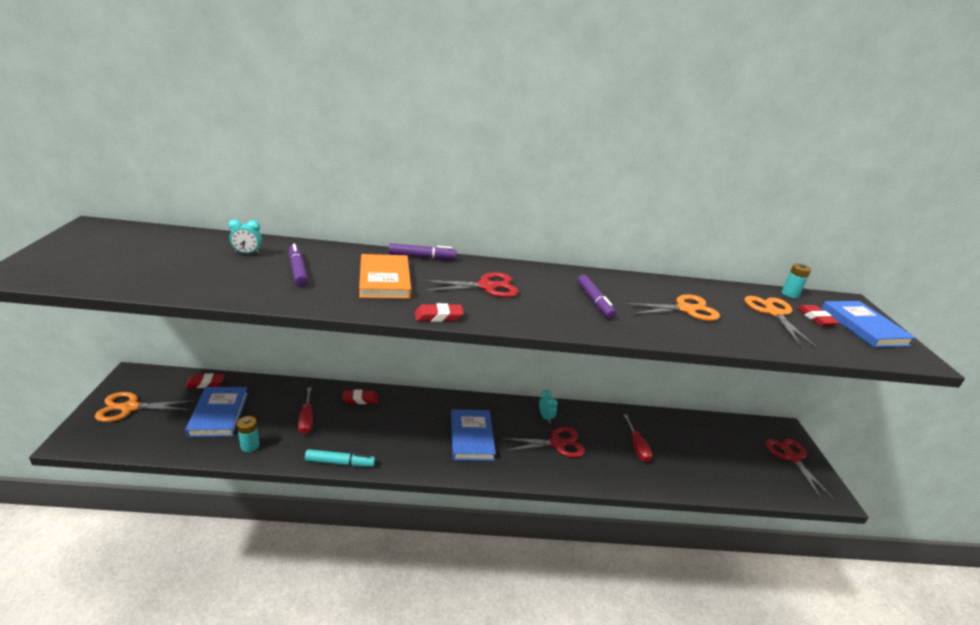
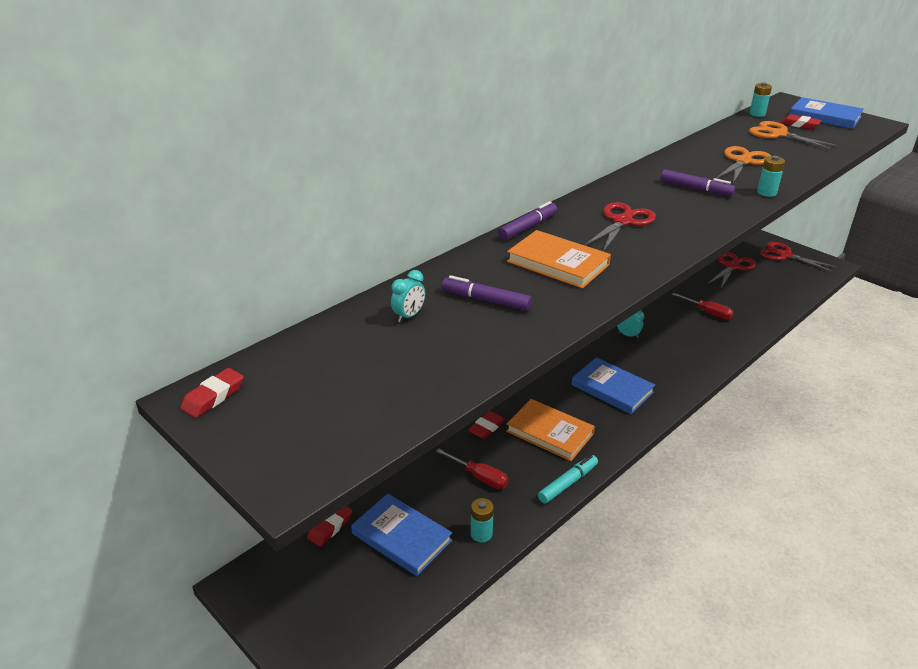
camera: 40 degrees left, 5 degrees up
orange scissors [95,392,195,422] -> none
red eraser [415,303,464,322] -> red eraser moved to [180,368,244,418]
red scissors [502,427,585,458] -> red scissors moved to [707,252,756,288]
none -> orange book [506,399,595,461]
none -> turquoise battery [757,156,785,197]

